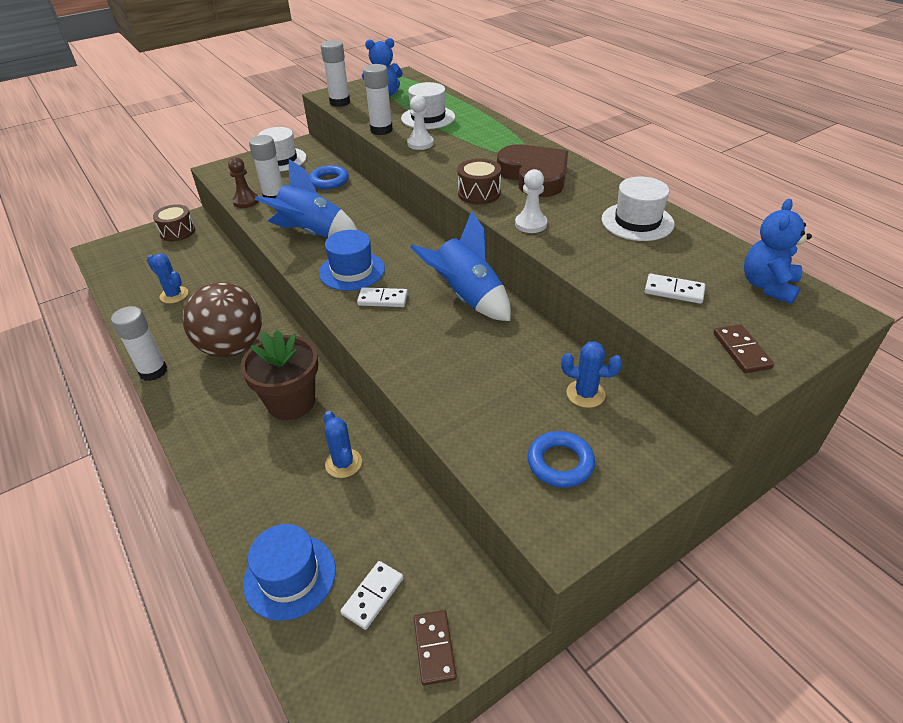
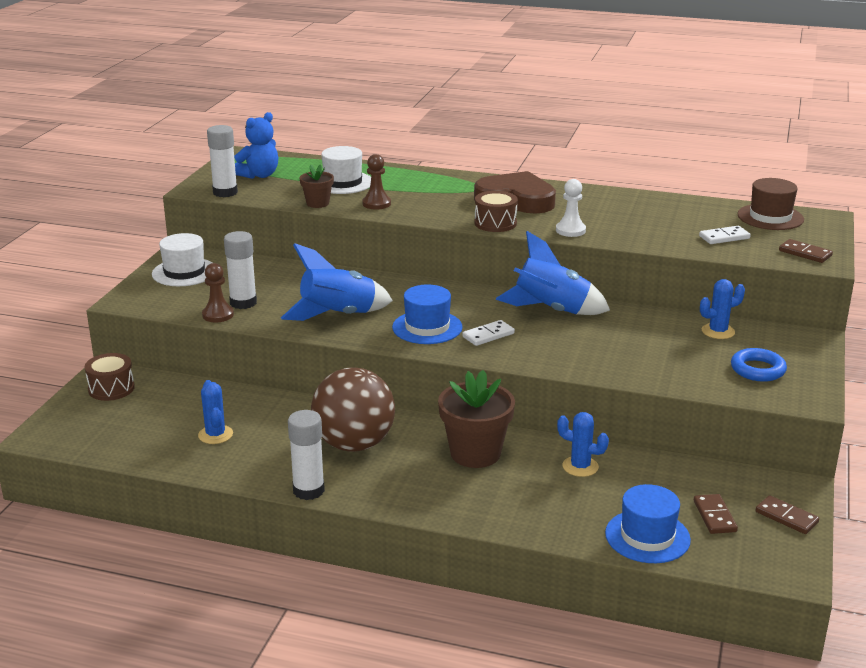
camera: 40 degrees left, 15 degrees down
blue cactus [147,253,188,304] -> blue cactus turned 75 degrees clockwise [198,380,233,444]
blue ring [309,165,349,189] -> none
white domino [340,561,404,630] -> brown domino [694,494,738,534]
white glue stick [363,64,393,135] -> brown flower pot [300,165,334,208]
white pawn [407,95,434,150] -> brown pawn [362,154,391,209]
white hat [602,177,675,241] -> none
blue teddy bear [744,199,812,304] -> brown hat [738,178,804,230]

